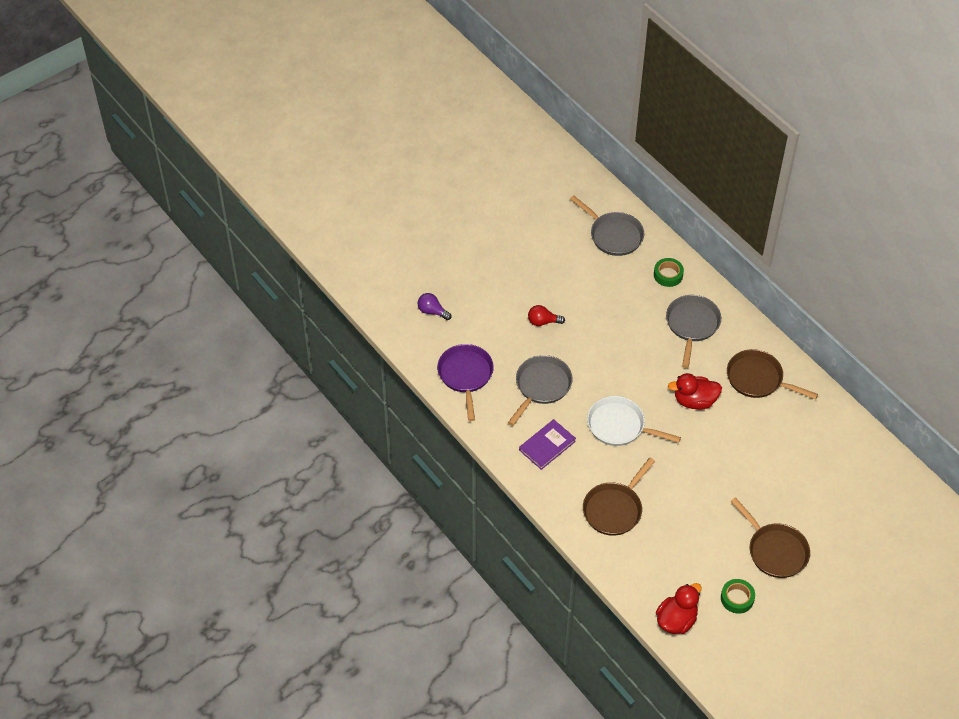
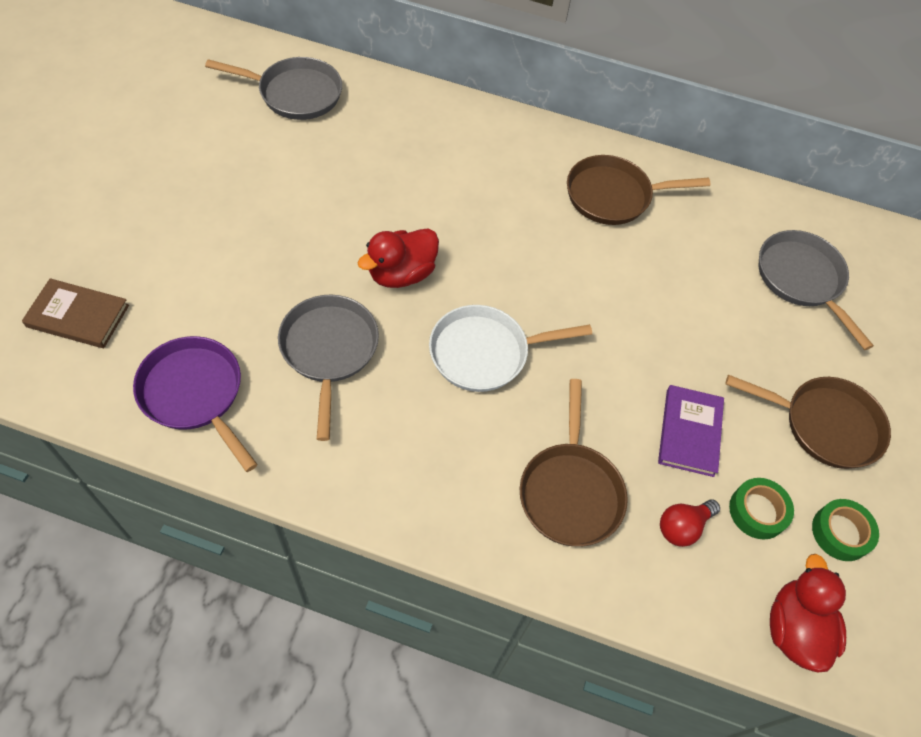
camera: 40 degrees left, 5 degrees up
purple light bulb [418,293,452,320] -> brown book [22,278,129,348]
purple book [519,419,576,470] -> purple book moved to [658,385,724,477]
red light bulb [528,305,565,326] -> red light bulb moved to [660,499,720,547]
green tape [654,258,684,287] -> green tape moved to [729,478,794,539]
grey pan [666,295,721,368] -> grey pan moved to [758,230,874,350]
red duck [668,373,722,410] -> red duck moved to [358,228,439,288]

